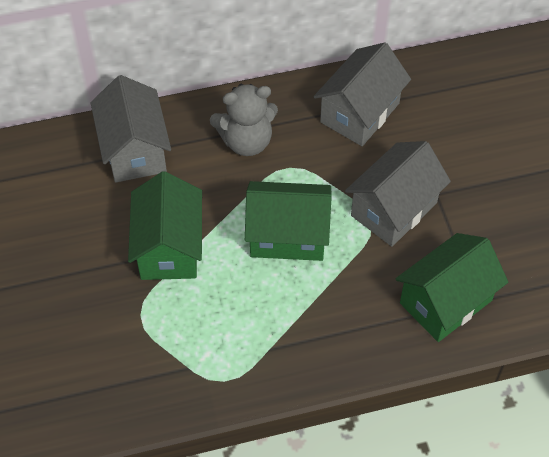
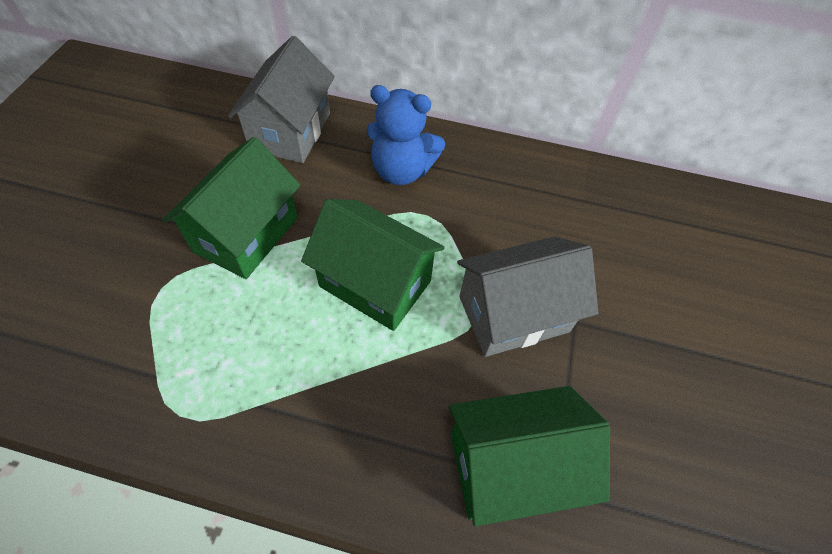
camera: 25 degrees right, 0 degrees up
grey teddy bear [210,84,278,156] -> blue teddy bear [367,85,445,185]
grey house [314,42,411,146] -> none

